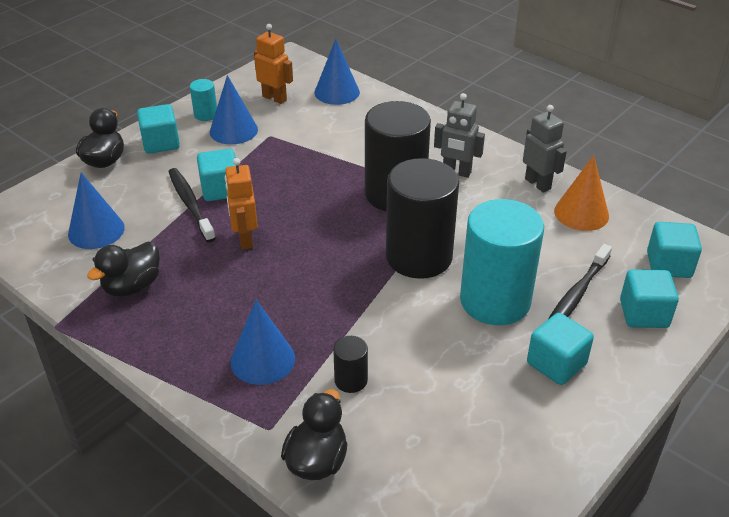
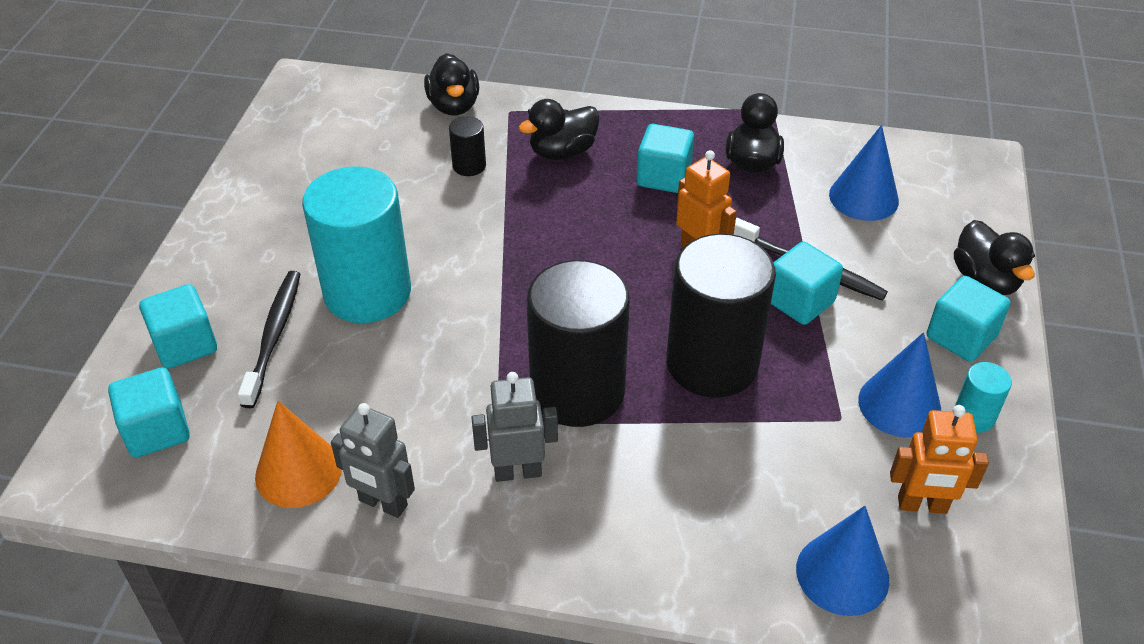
camera: 150 degrees right, 5 degrees up
blue cone [230,300,295,385] -> black duck [518,99,599,160]
black cylinder [386,158,459,279] -> black cylinder moved to [666,234,776,398]
turquoise cube [527,313,594,385] -> turquoise cube moved to [637,124,694,193]

